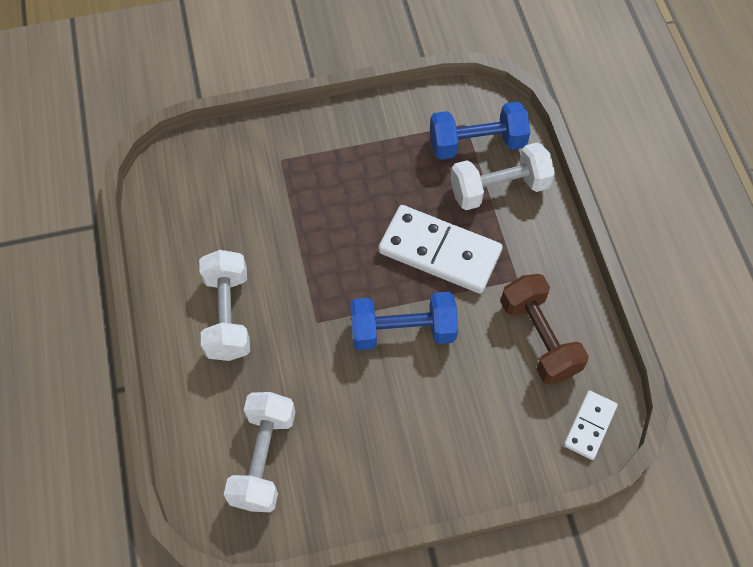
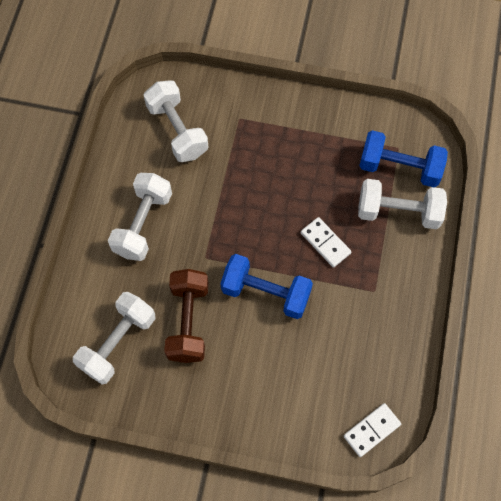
camera: 25 degrees right, 5 degrees up
white domino [378,205,503,294] -> white domino [301,217,351,268], size x0.52
brown dumbbell [500,274,589,384] -> brown dumbbell moved to [164,269,209,363]
none -> white dumbbell [144,80,208,162]

